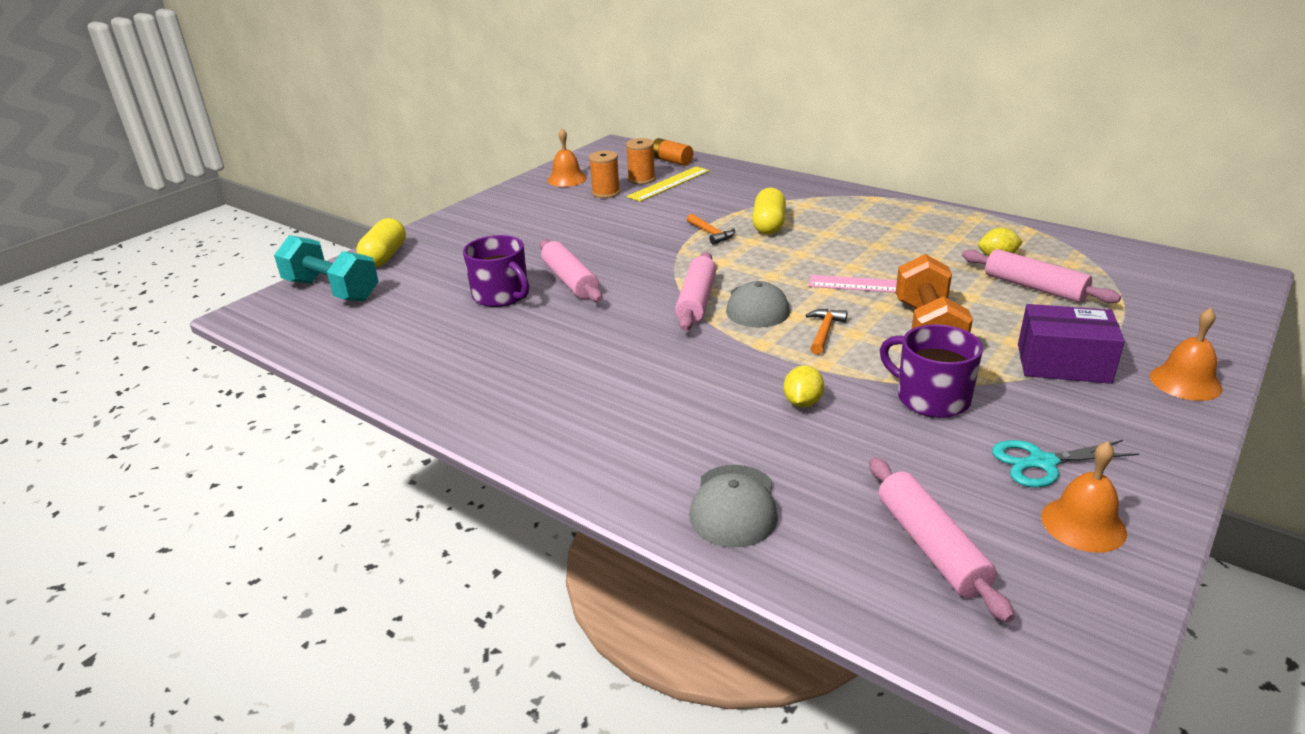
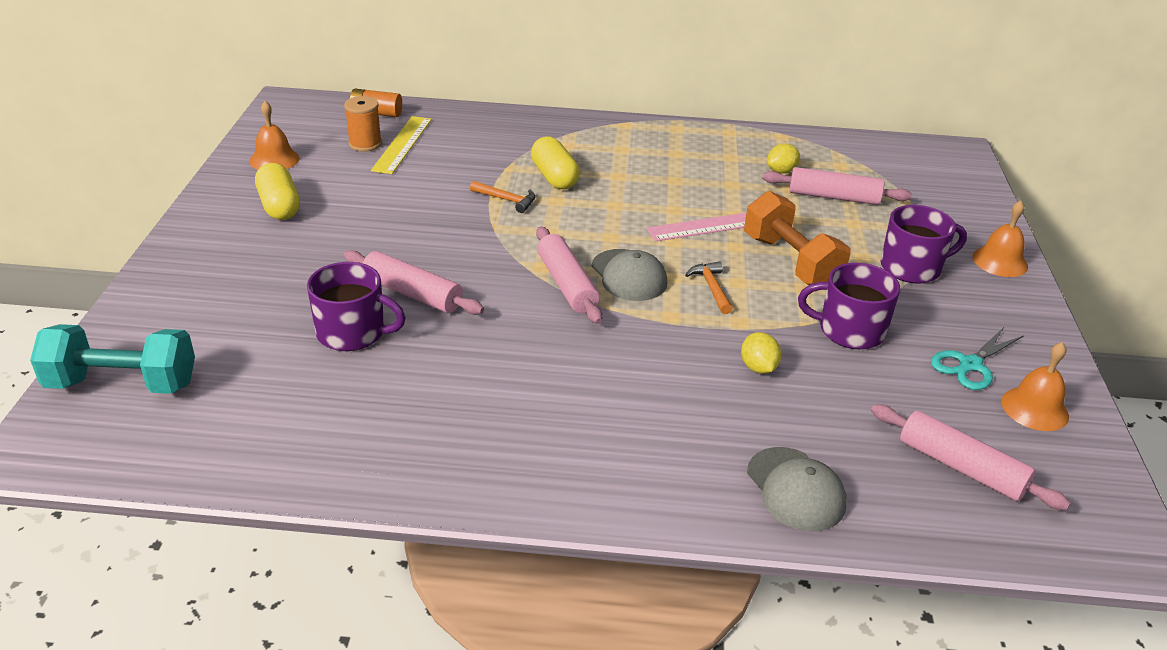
camera: 35 degrees left, 5 degrees up
yellow capsule [356,218,406,267] -> yellow capsule moved to [255,163,300,220]
orange spool [589,151,620,198] -> none
purple box [1018,304,1125,384] -> purple mug [881,205,967,284]

